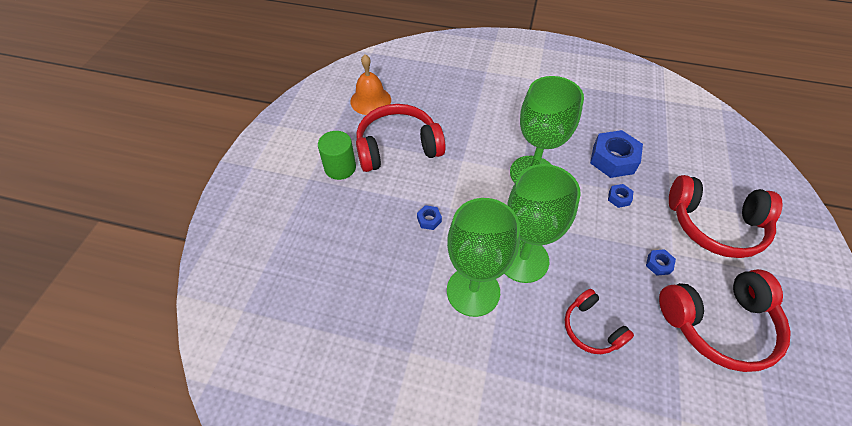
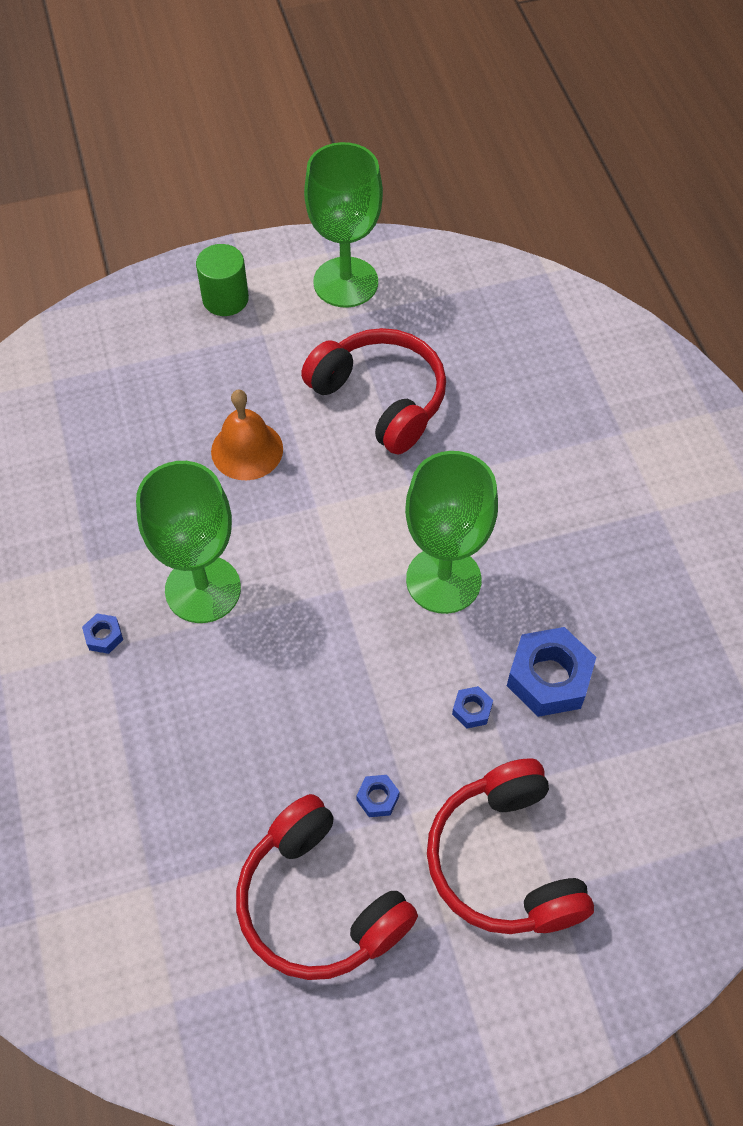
camera: 60 degrees right, 5 degrees up
green cylinder [318,131,356,180] -> green cylinder moved to [196,244,249,316]
orange bell [350,54,391,115] -> orange bell moved to [211,389,283,480]
blue nut [417,205,442,230] -> blue nut moved to [82,613,123,654]
green goblet [504,164,581,283] -> green goblet moved to [304,142,383,308]
red headphones [565,289,634,354] -> none

